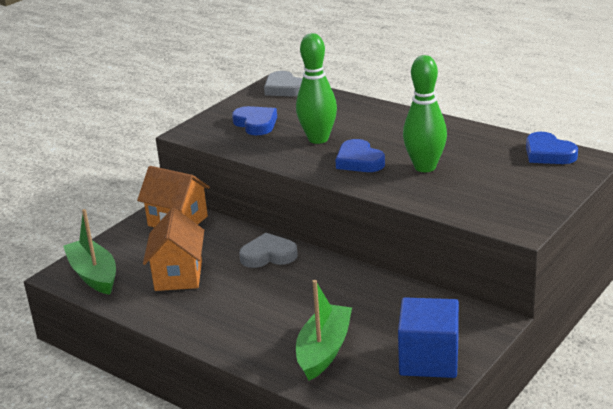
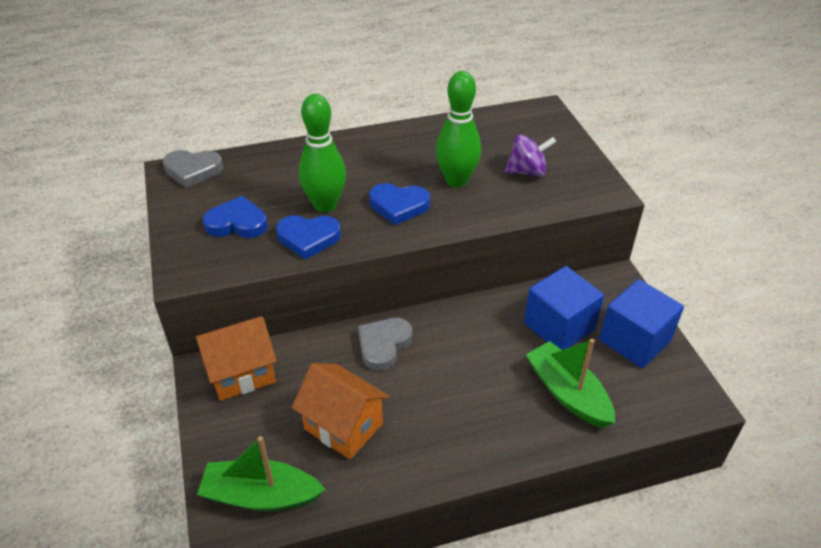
camera: 55 degrees left, 15 degrees up
blue heart [526,132,578,164] -> blue heart moved to [276,215,341,260]
none -> purple spinning top [505,135,556,177]
none -> blue cube [524,266,604,350]

